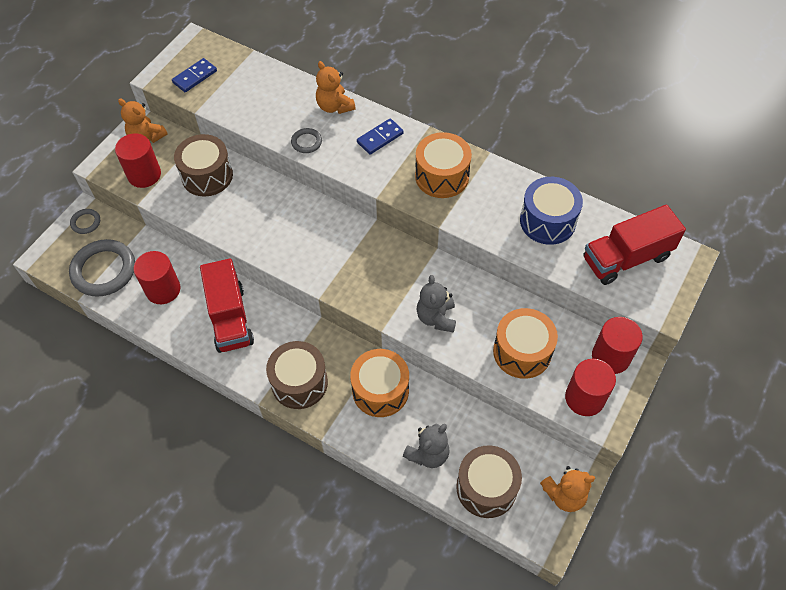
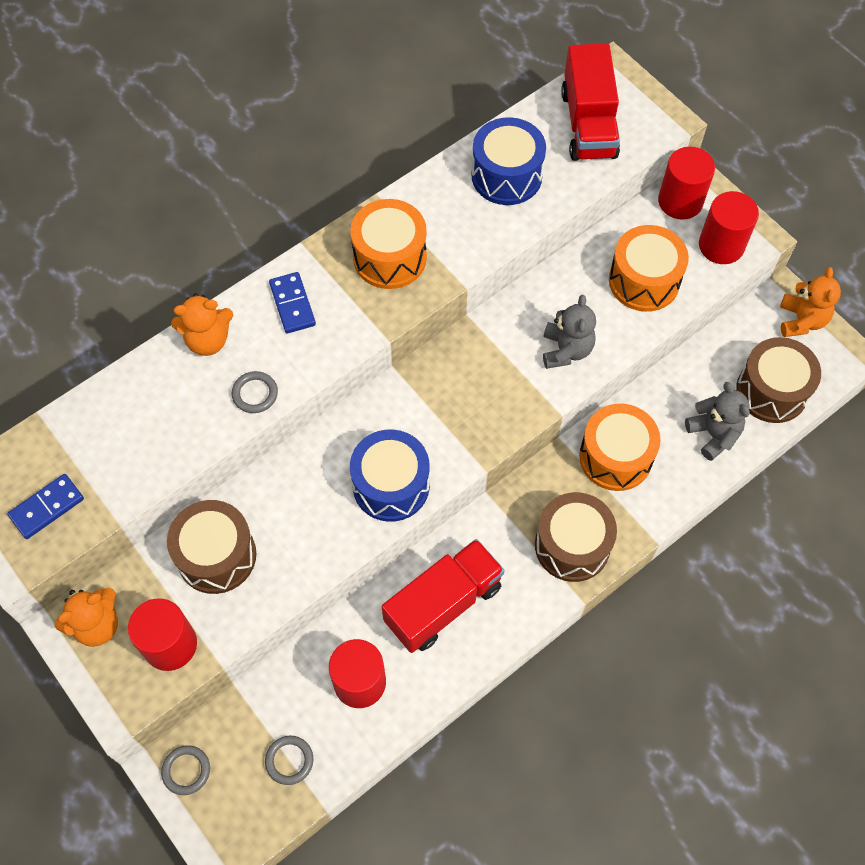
camera: 70 degrees left, 5 degrees up
grey ring [69,239,135,297] -> grey ring [265,735,313,785], size x0.48
blue domino [172,58,217,93] -> blue domino turned 75 degrees clockwise [7,474,84,539]
red truck [200,258,254,353] -> red truck turned 45 degrees counterclockwise [382,539,505,653]
grey teddy bear [417,275,456,333] -> grey teddy bear turned 105 degrees counterclockwise [543,295,596,369]
none -> blue drum [350,429,430,522]

